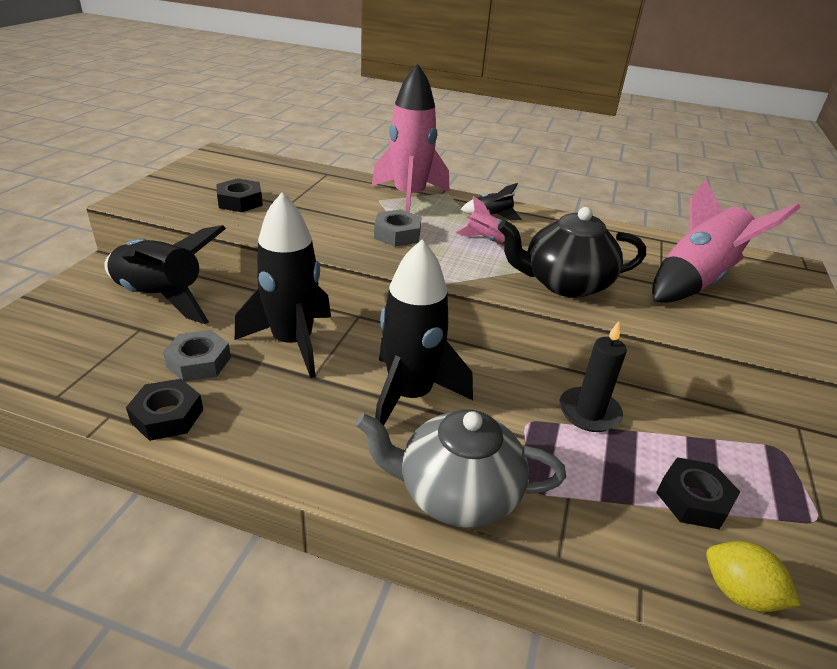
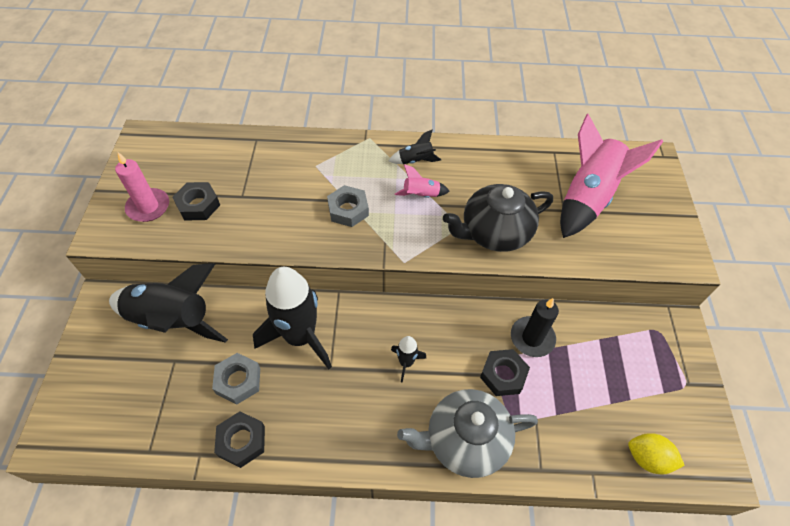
camera: 15 degrees left, 20 degrees up
pink rocket [372,63,449,212] -> none
black rocket [375,240,473,425] -> black rocket [391,336,427,383], size x0.45
black nut [656,457,740,530] -> black nut moved to [480,349,530,396]
none -> pink candle [115,152,169,222]

